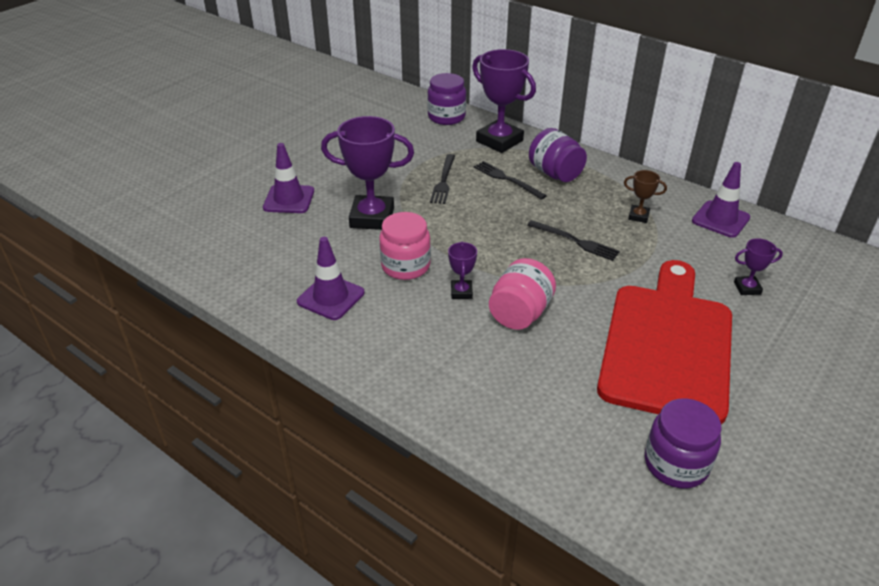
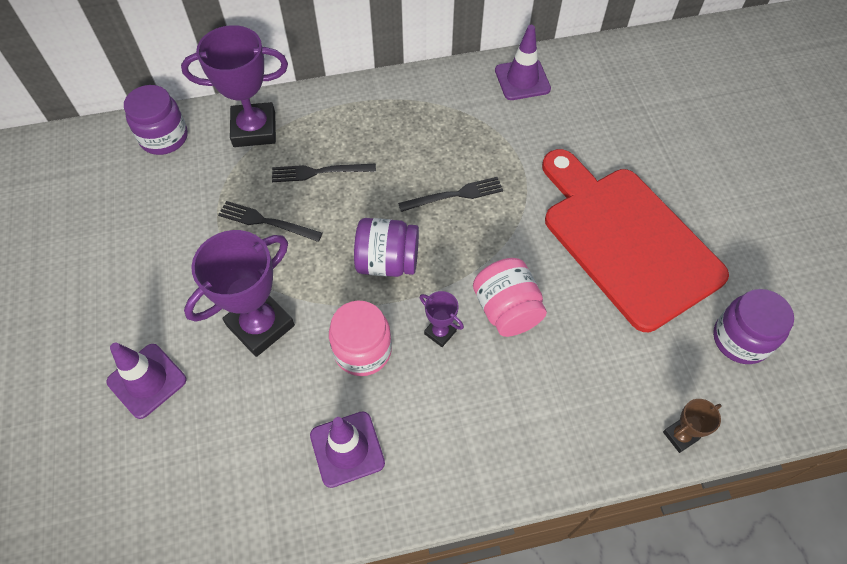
camera: 50 degrees left, 20 degrees up
black fork [430,154,455,204] -> black fork turned 150 degrees clockwise [218,201,322,242]
purple jar [529,128,587,182] -> purple jar moved to [354,218,419,277]
brown trophy [624,170,667,223] -> brown trophy moved to [663,399,721,453]
purple trophy [734,238,783,295] -> none

